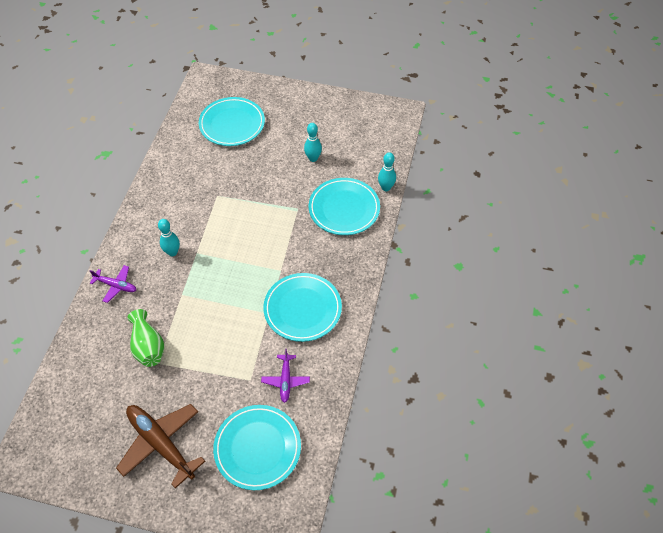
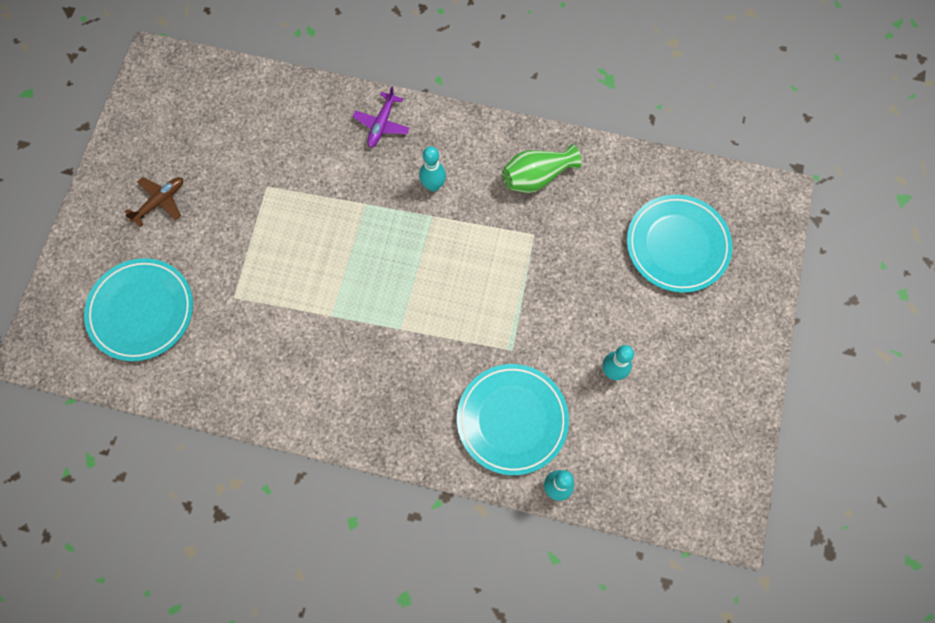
camera: 90 degrees right, 15 degrees up
brown plane [116,404,205,489] -> brown plane [125,177,183,227], size x0.54
green vase [127,309,164,367] -> green vase moved to [502,144,582,193]
purple plane [261,349,310,403] -> none
turquoise plate [263,273,342,342] -> none

